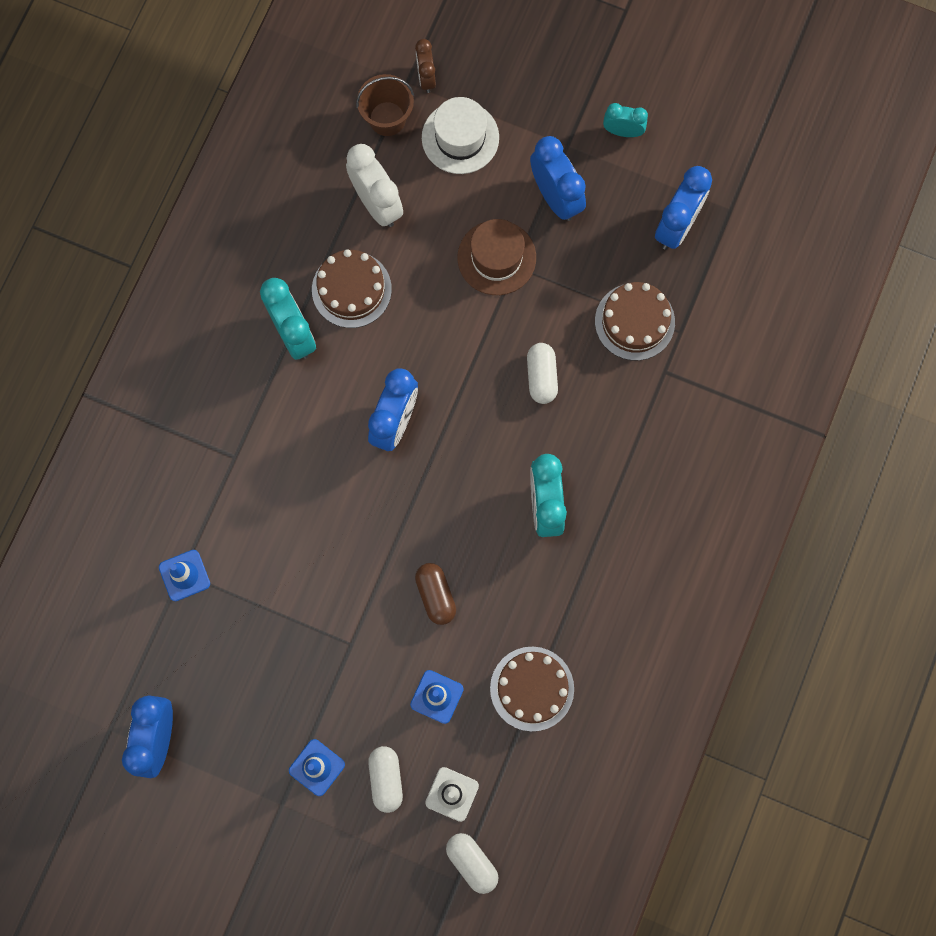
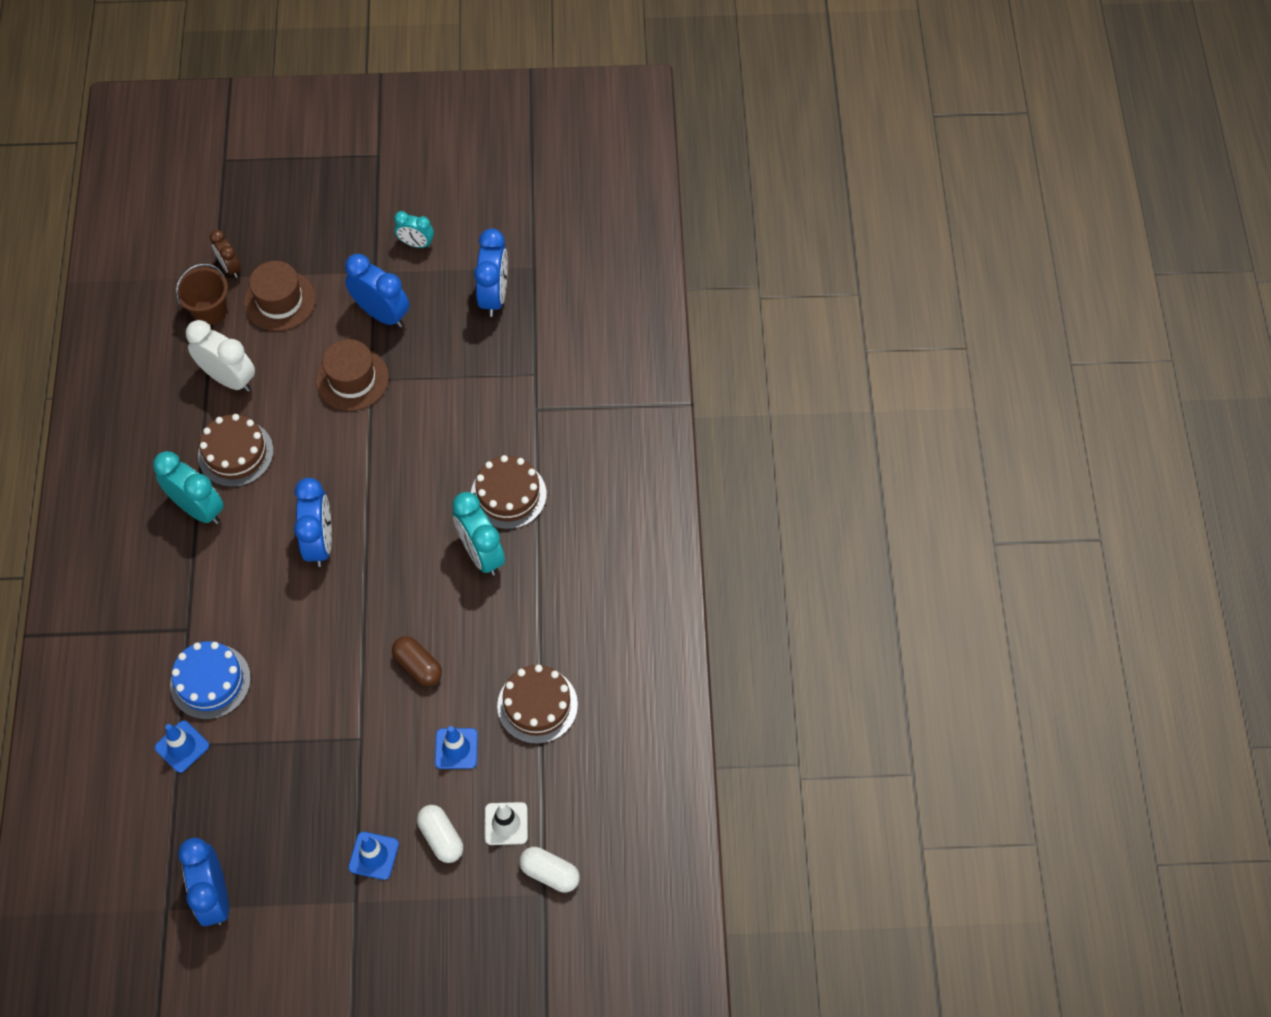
camera: 25 degrees left, 15 degrees down
white hat [422,97,499,174] -> brown hat [244,261,316,331]
white capsule [527,343,558,404] -> none
brown cake [595,282,675,361] -> brown cake moved to [471,455,547,529]
turquoise clock [603,103,648,137] -> turquoise clock turned 150 degrees counterclockwise [394,211,434,248]
none -> blue cake [170,641,251,719]

